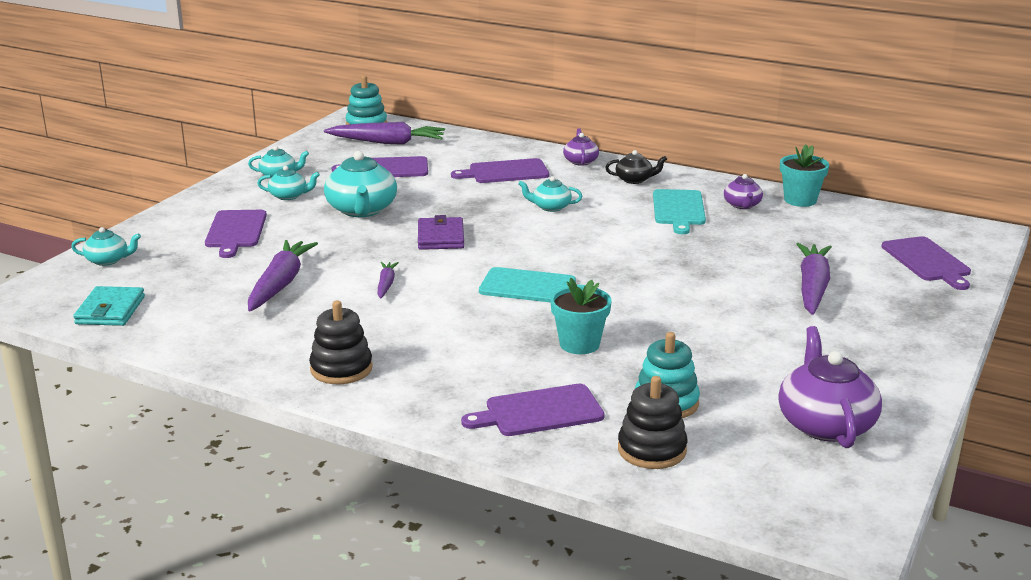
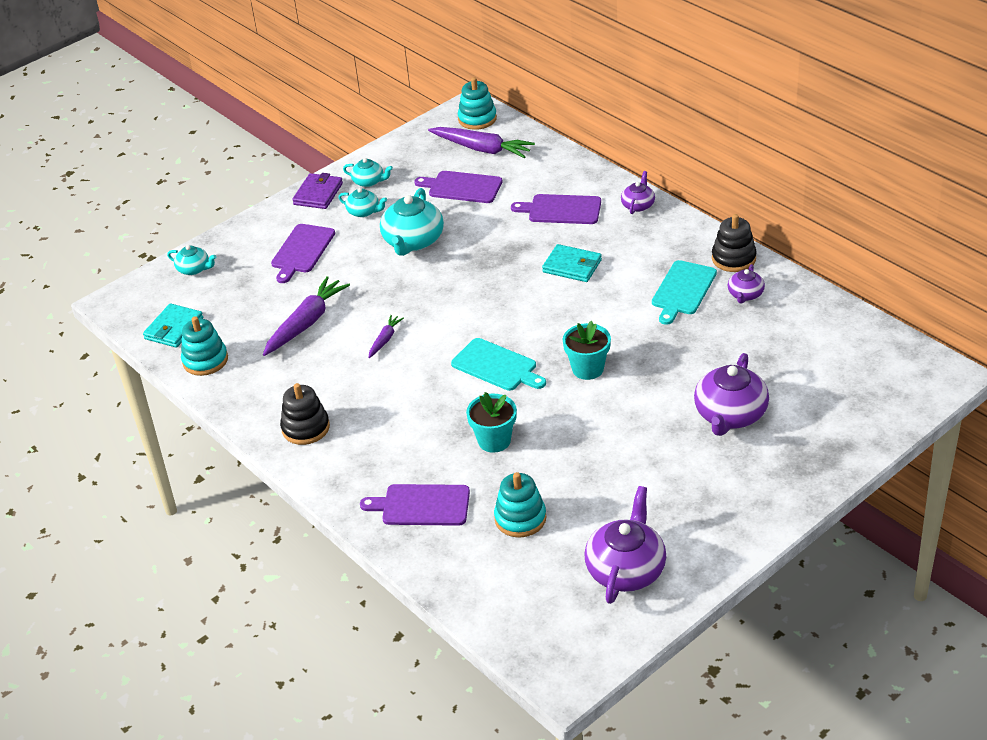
camera: 25 degrees right, 15 degrees up
purple wallet [418,215,464,250] -> purple wallet moved to [292,173,343,209]
turquoise teapot [518,176,582,212] -> turquoise wallet [542,244,602,282]
black teapot [605,150,667,184] -> none
black stacking toy [618,376,688,469] -> black stacking toy moved to [712,214,757,272]
turquoise flower pot [780,145,829,207] -> turquoise flower pot moved to [562,321,611,380]
purple carrot [797,243,832,315] -> purple teapot [694,353,769,436]
purple cutting board [882,236,971,290] -> none
none -> turquoise stacking toy [181,316,228,376]

